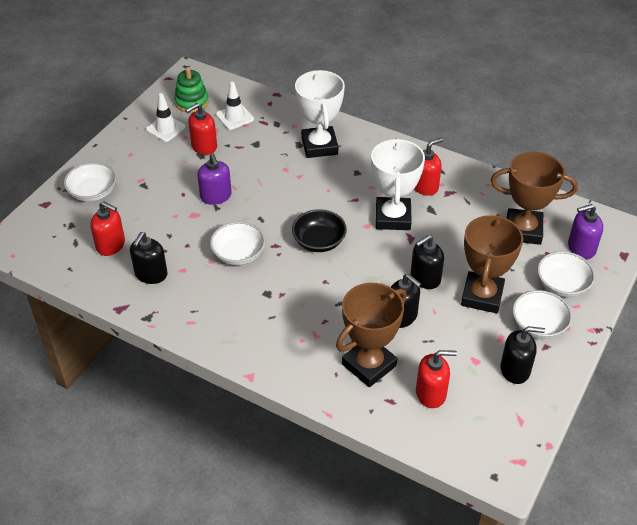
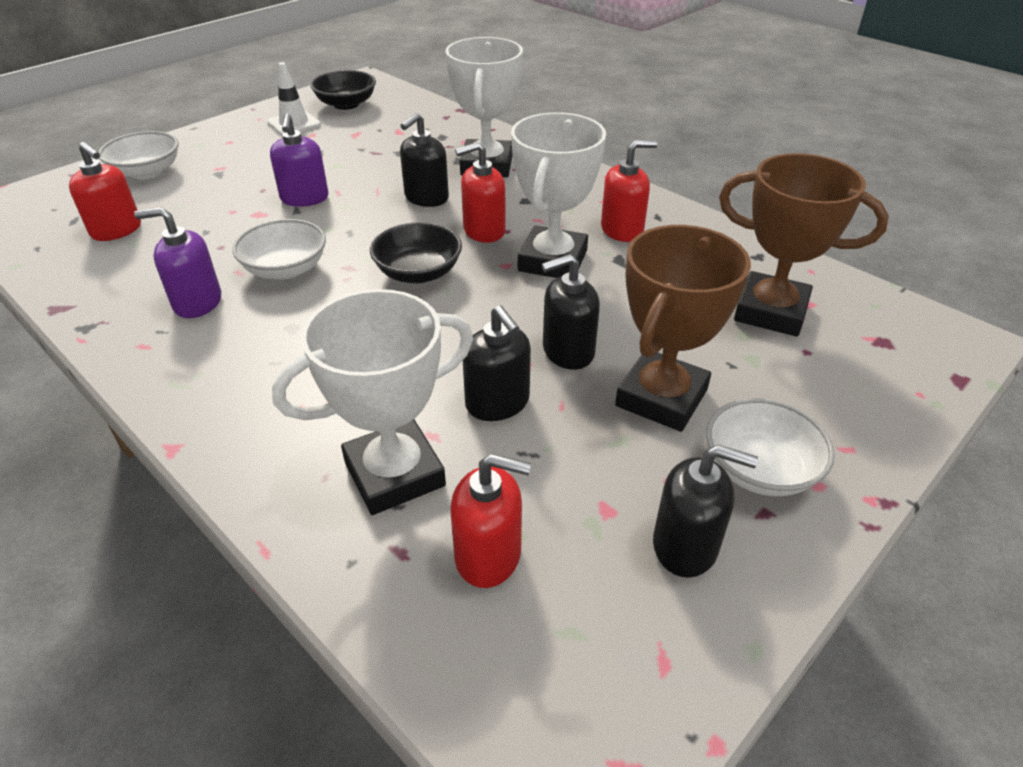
camera: 15 degrees right, 5 degrees down
black soap dispenser [130,232,168,284] -> black soap dispenser moved to [400,113,449,207]
green stacking toy [174,67,209,113] -> black bowl [310,70,376,110]
red soap dispenser [185,103,217,155] -> red soap dispenser moved to [455,142,506,243]
white traffic cone [216,82,254,130] -> none
brown trophy [336,283,407,387] -> white trophy [272,289,473,515]
white bowl [537,251,595,297] -> none
purple soap dispenser [568,204,603,259] -> purple soap dispenser moved to [134,207,221,318]

